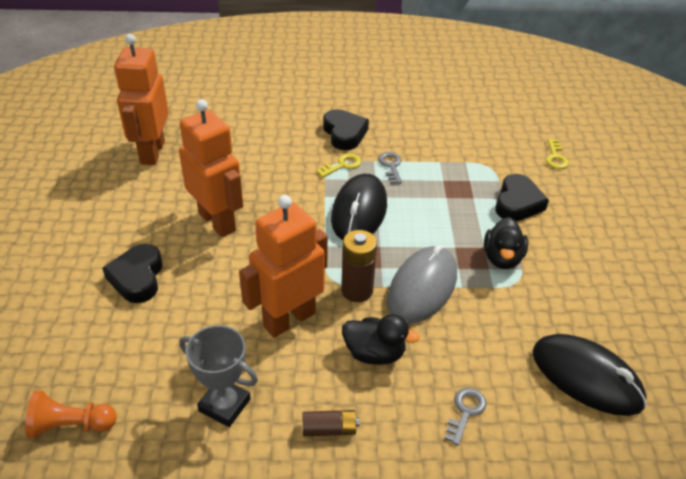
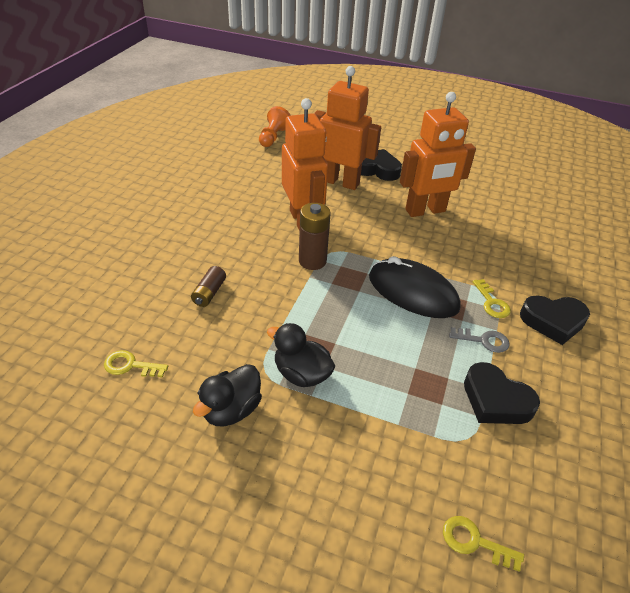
camera: 110 degrees right, 0 degrees up
orange robot [114,34,169,165] -> orange robot moved to [314,66,381,190]
grey trophy [179,325,258,427] -> none
brown battery [302,410,359,436] -> brown battery moved to [191,266,226,307]
black duck [342,314,420,365] -> black duck moved to [193,364,262,427]
grey mouse [387,245,457,324] -> none
grey key [444,388,486,446] -> none
black heart [495,174,549,221] -> black heart moved to [464,362,540,424]
black mouse [533,334,647,416] -> yellow key [104,350,168,377]

